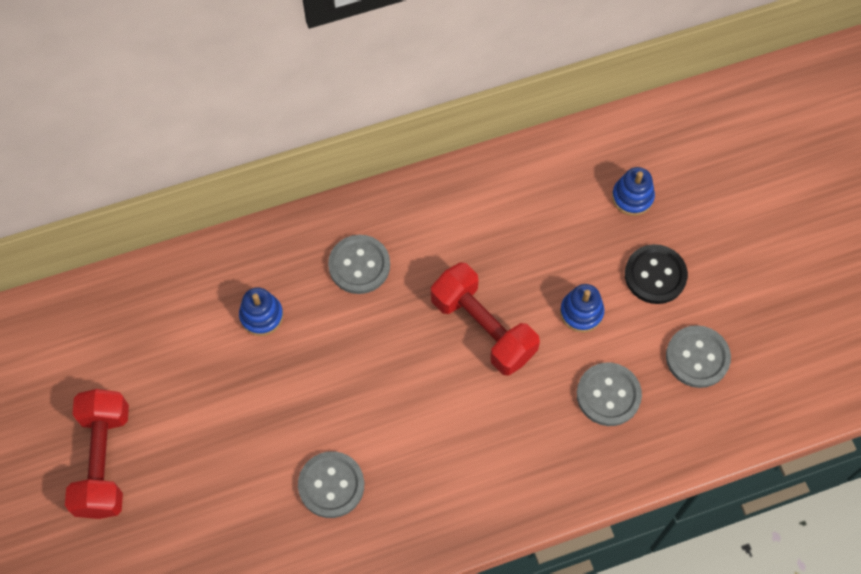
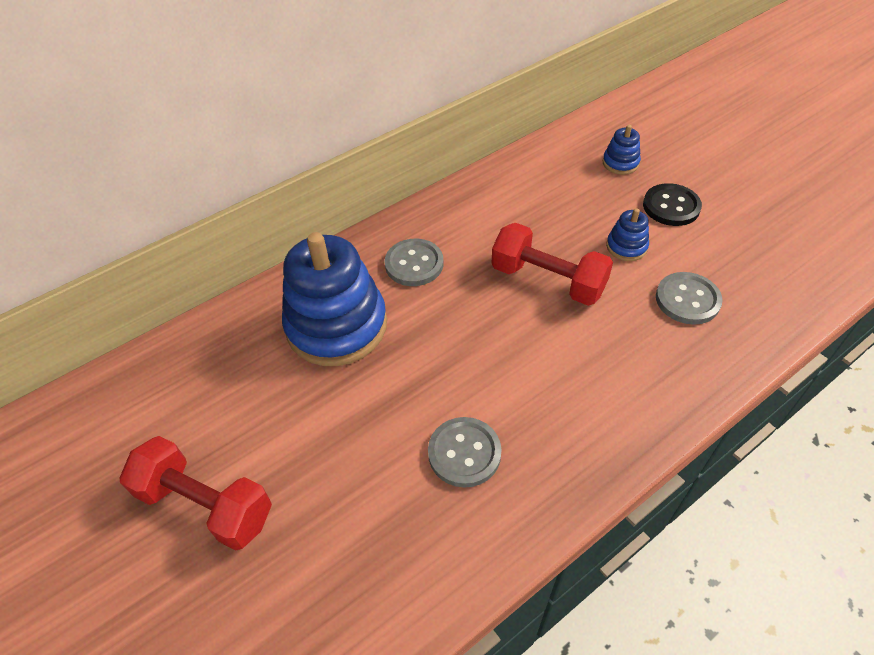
camera: 15 degrees left, 15 degrees down
red dumbbell [65,389,129,519] -> red dumbbell turned 45 degrees counterclockwise [119,436,272,551]
blue stacking toy [239,287,283,336] -> blue stacking toy [282,232,387,366], size x2.32
grey button [666,325,731,388] -> none

